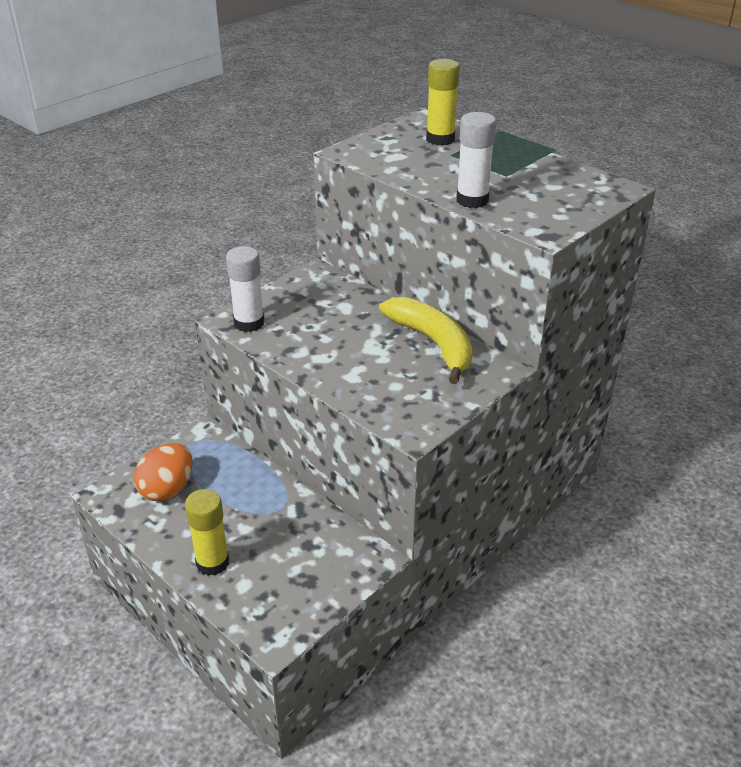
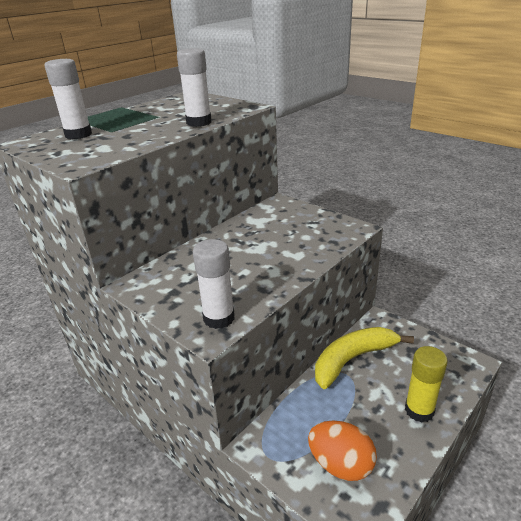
camera: 90 degrees left, 5 degrees down
yellow banana [379,297,473,384] -> yellow banana moved to [315,327,414,389]
yellow glue stick [426,59,460,146] -> white glue stick [45,59,92,139]

